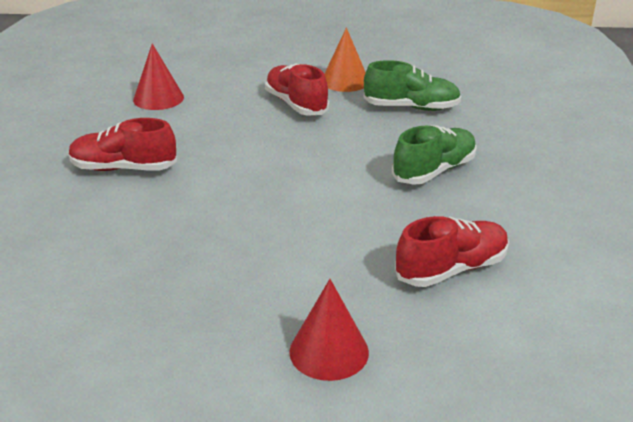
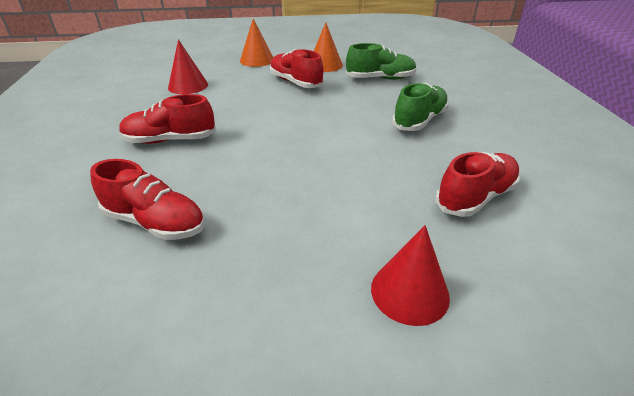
camera: 10 degrees left, 5 degrees up
none -> red shoe [90,159,205,240]
none -> orange cone [240,18,273,67]

